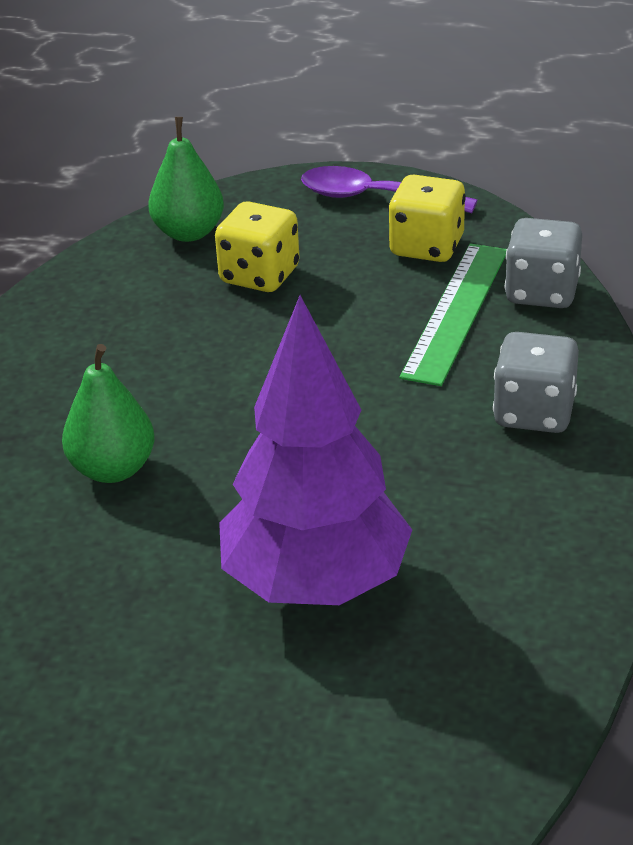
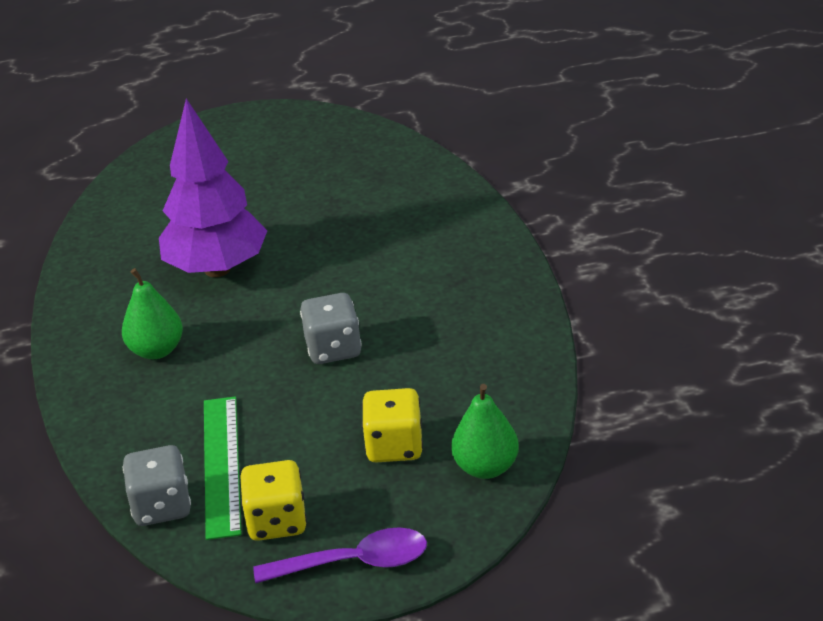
camera: 155 degrees right, 0 degrees up
green pear [62,344,155,483] -> green pear moved to [122,268,183,359]
grey dice [493,332,579,433] -> grey dice moved to [300,293,362,364]

